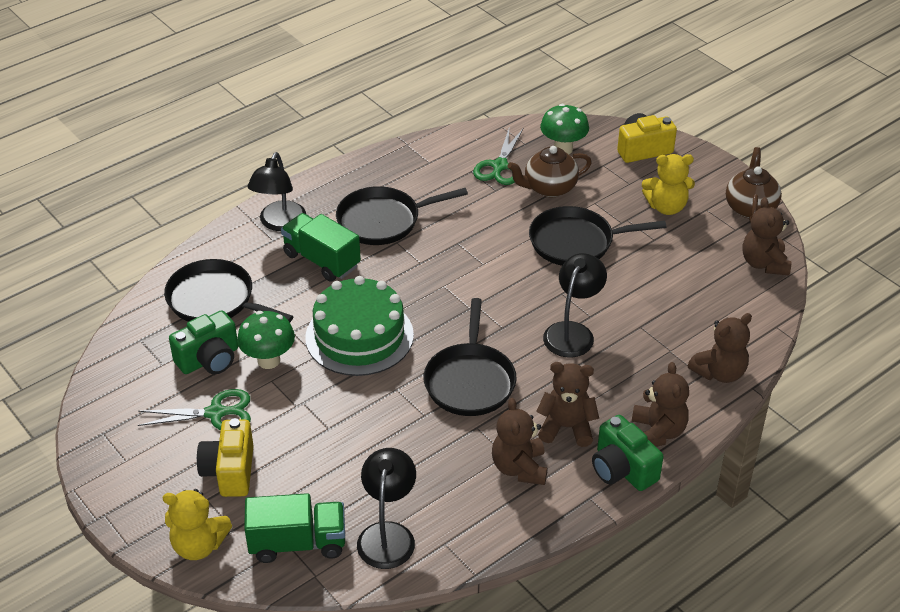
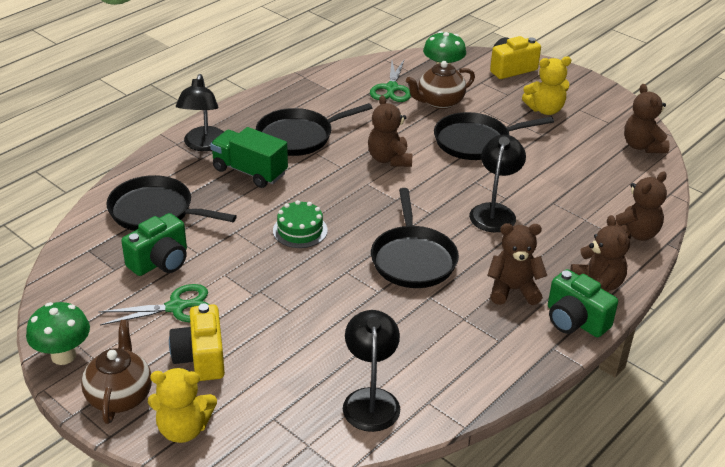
camera: 10 degrees left, 5 degrees down
green mushroom [237,311,295,369] -> green mushroom moved to [26,302,90,365]
green truck [244,493,345,563] -> none
green cake [305,276,414,376] -> green cake [273,200,328,248], size x0.54
brown teddy bear [492,398,547,485] -> brown teddy bear moved to [368,95,412,167]
brown teapot [726,147,782,223] -> brown teapot moved to [81,320,152,424]

